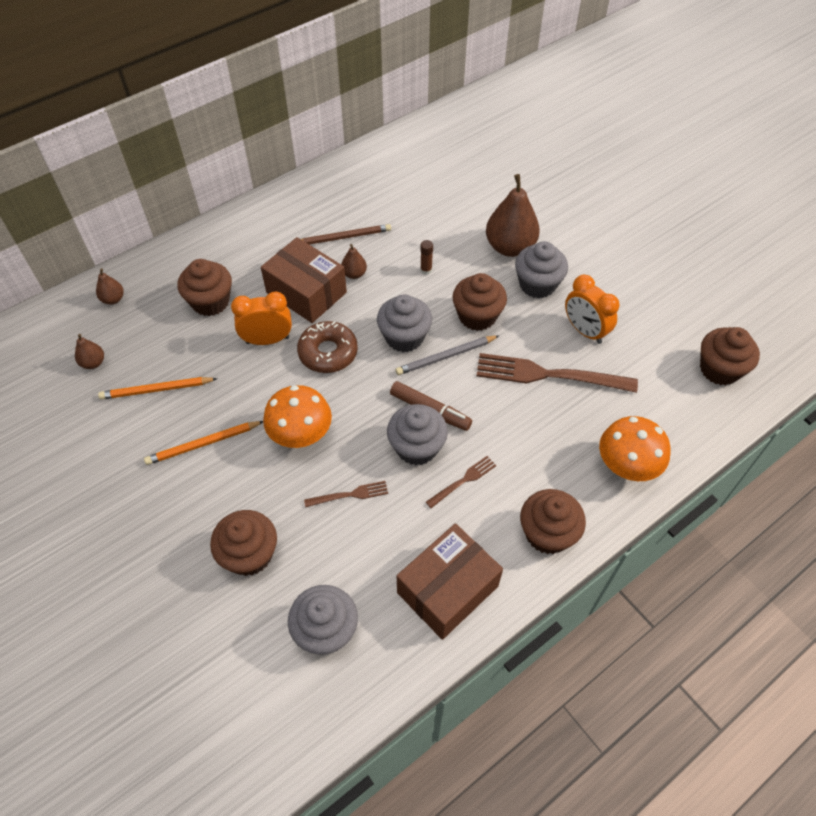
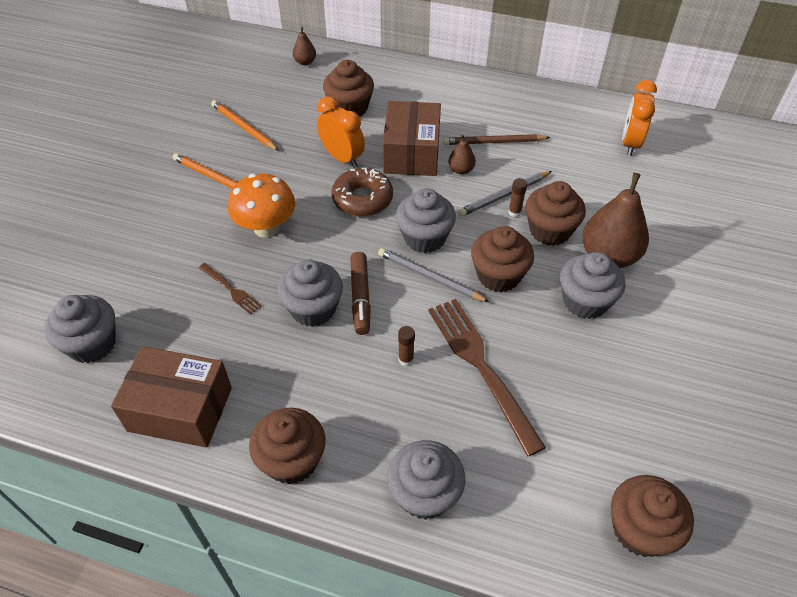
camera: 55 degrees right, 5 degrees down
brown pear [75,334,104,369] -> none
brown cupcake [210,510,277,576] -> brown cupcake moved to [526,181,586,246]
brown pencil [301,224,391,244] -> brown pencil turned 135 degrees clockwise [443,134,550,145]
brown fork [426,456,496,508] -> none
orange clock [565,275,619,344] -> orange clock moved to [622,80,657,156]
orange mushroom [599,416,671,481] -> grey cupcake [387,440,465,520]
none -> brown glue stick [398,326,415,366]
none -> grey pencil [458,171,552,216]

